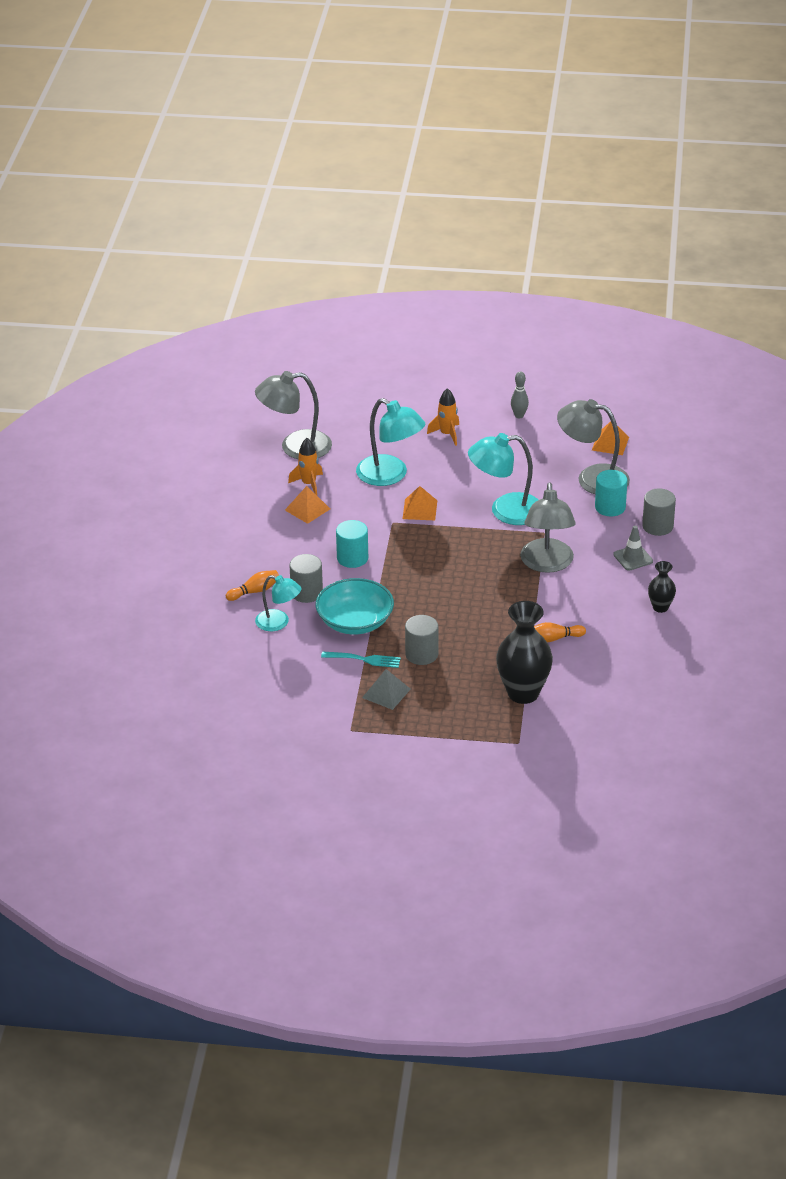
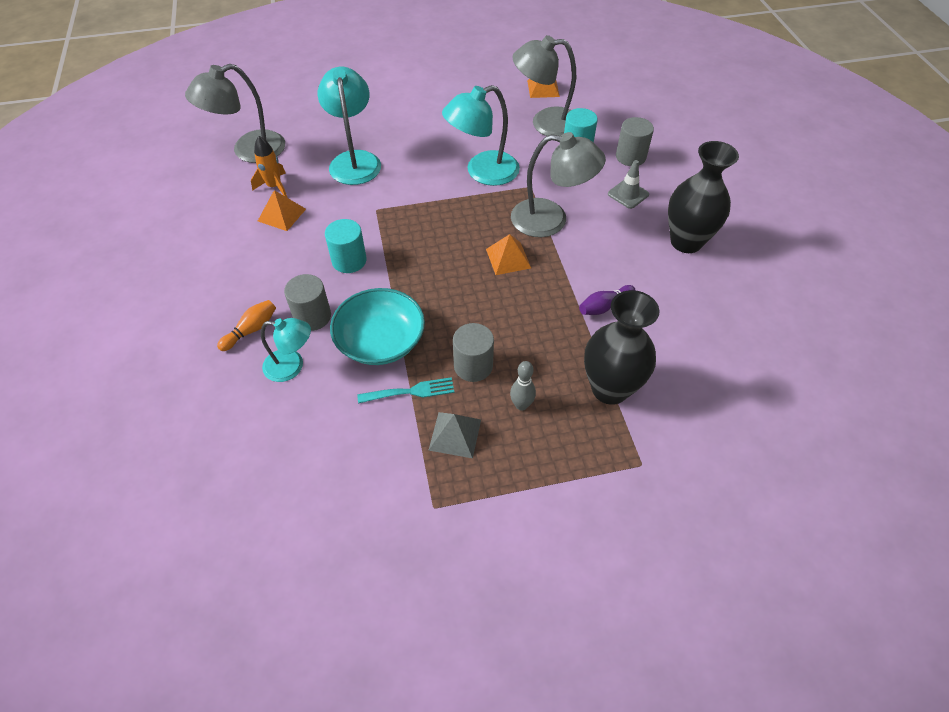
camera: 20 degrees left, 15 degrees up
turquoise lamp [356,398,425,486] -> turquoise lamp turned 120 degrees counterclockwise [318,67,381,185]
orange pyramid [403,486,437,520] -> orange pyramid moved to [486,234,531,275]
orange rocket [427,388,459,446] -> none
grey bowling pin [511,372,529,418] -> grey bowling pin moved to [510,361,536,411]
grey lamp [520,482,576,573] -> grey lamp turned 60 degrees counterclockwise [511,132,606,237]
orange bowling pin [534,622,586,642] -> purple bowling pin [579,285,635,315]
black vase [648,561,676,613] -> black vase [668,141,739,253], size x1.93

